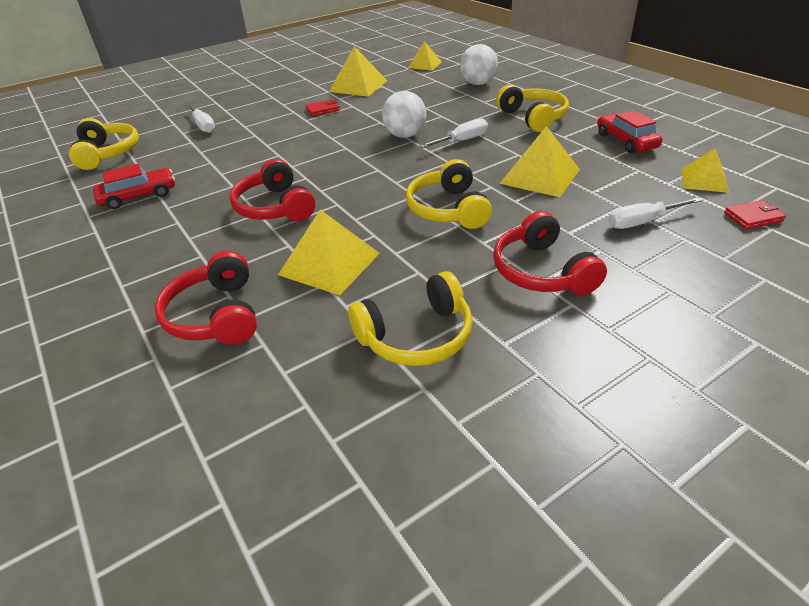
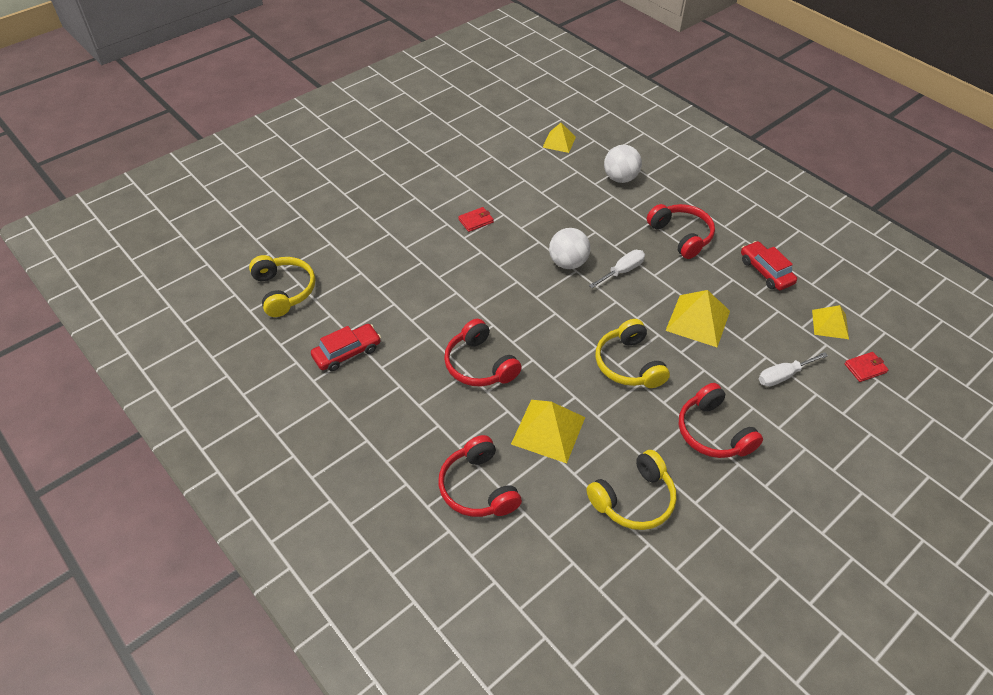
camera: 10 degrees left, 10 degrees up
white screwdriver [187,104,215,133] -> none
yellow pyramid [329,46,388,97] -> none
yellow headphones [496,85,569,132] -> red headphones [647,204,715,259]

